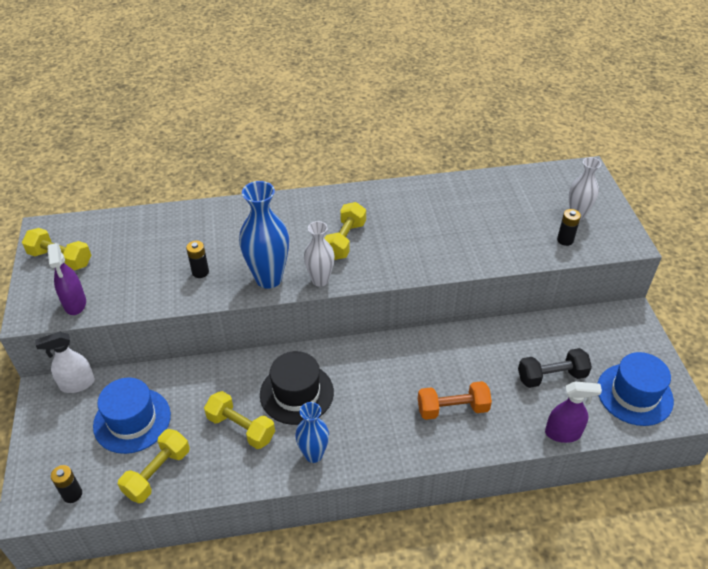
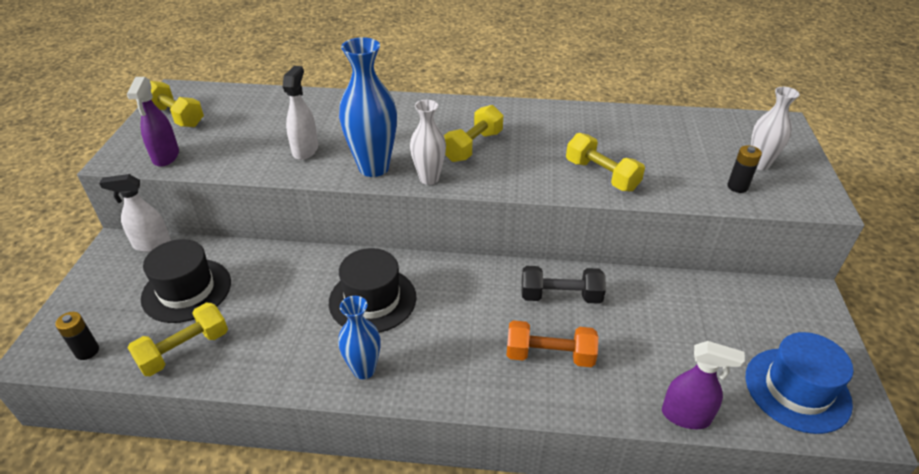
camera: 15 degrees right, 5 degrees down
blue hat [93,377,171,454] -> black hat [141,239,231,323]
black battery [186,241,209,278] -> white spray bottle [282,66,318,160]
yellow dumbbell [204,391,275,449] -> yellow dumbbell moved to [566,133,645,192]
black dumbbell [518,348,592,388] -> black dumbbell moved to [522,266,606,304]

